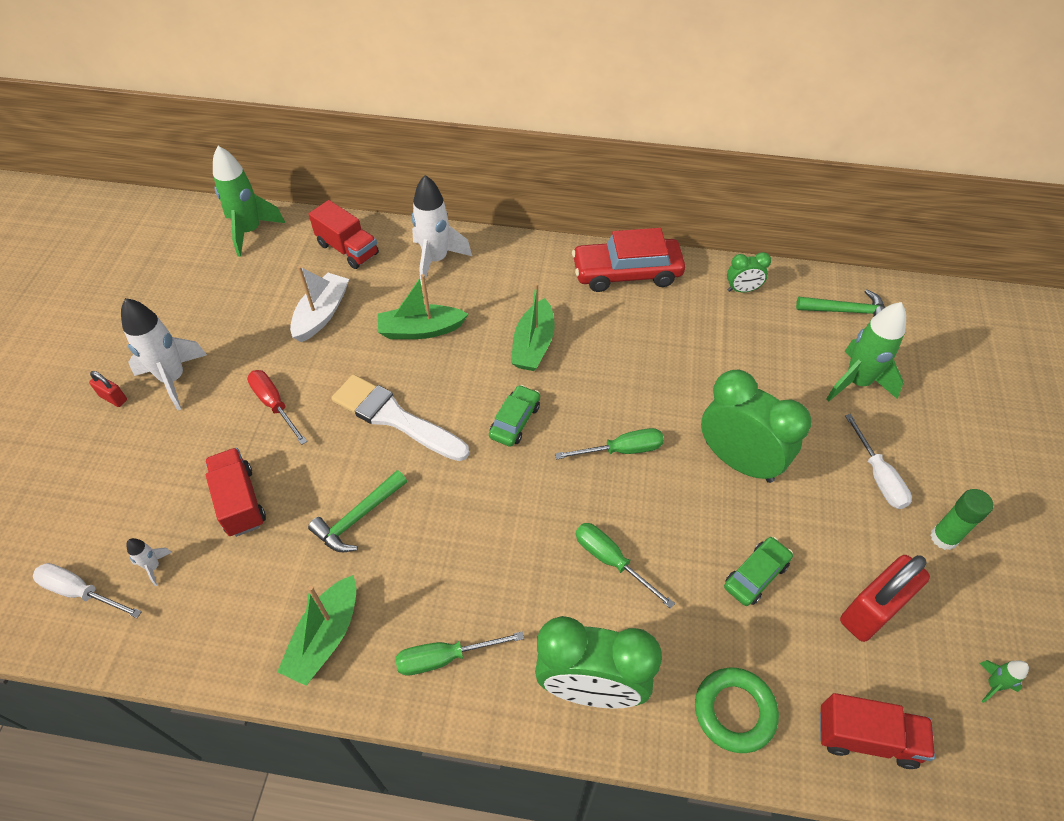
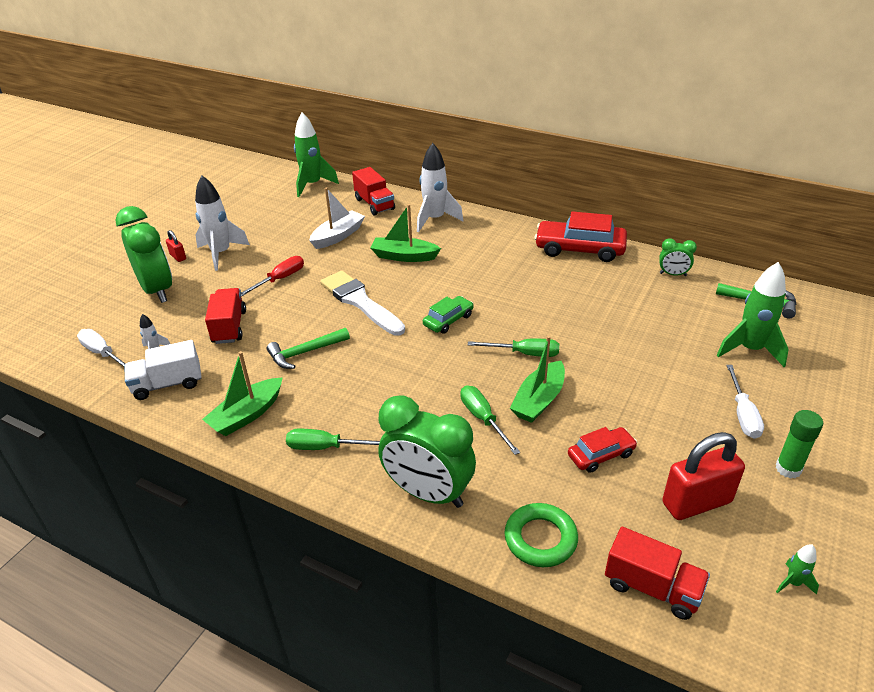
camera: 20 degrees right, 15 degrees down
red screwdriver [247,370,307,445] -> red screwdriver turned 60 degrees clockwise [241,256,304,297]
green boat [511,283,555,371] -> green boat moved to [510,336,565,423]
green clock [701,370,811,483] -> green clock moved to [115,206,172,303]
green car [724,537,793,606] -> red car [568,427,637,473]
none -> white truck [124,340,201,400]

